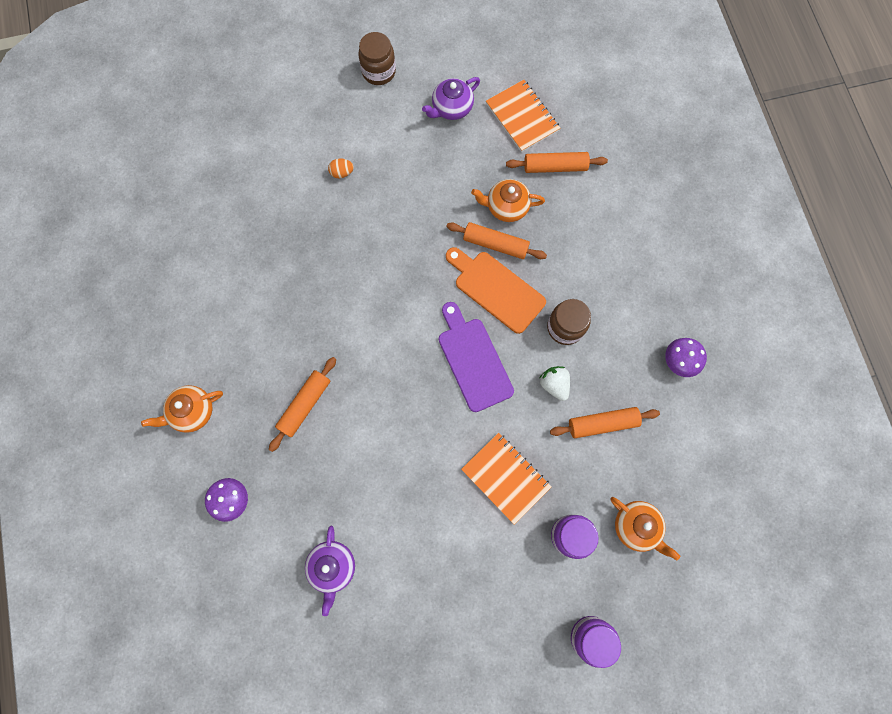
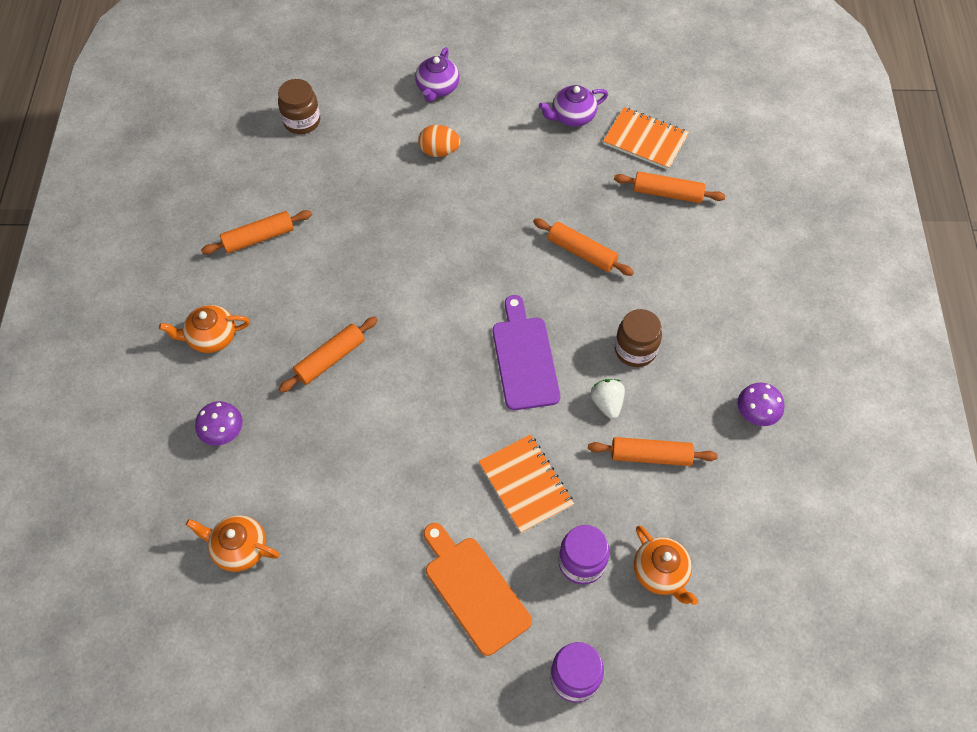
camera: 15 degrees right, 15 degrees down
purple teapot [305,526,355,616] -> purple teapot moved to [415,47,460,102]
orange egg [328,158,354,178] -> orange egg [418,125,460,157], size x1.54
brown jar [358,32,396,85] -> brown jar moved to [278,79,320,134]
orange cutting board [446,247,546,334] -> orange cutting board moved to [424,523,532,656]
orange teapot [471,179,545,222] -> orange teapot moved to [186,515,279,572]
orange notebook [486,80,560,152] -> orange notebook turned 45 degrees counterclockwise [603,107,689,170]
none -> orange rolling pin [201,210,312,254]

